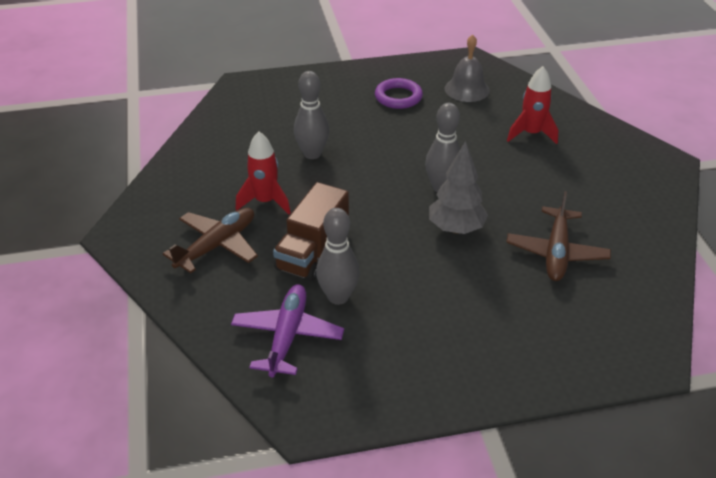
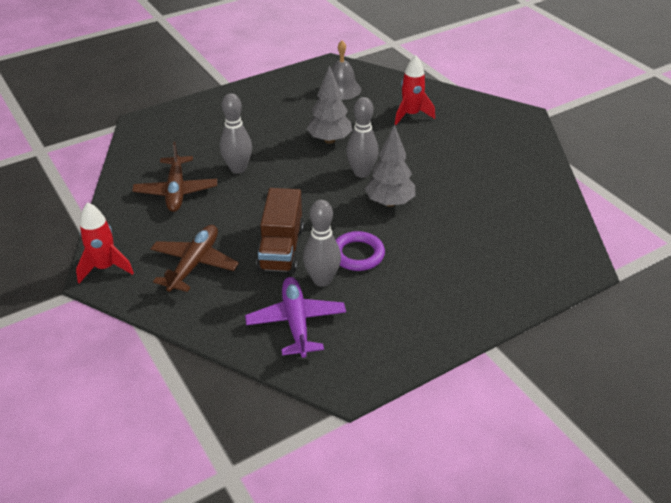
camera: 20 degrees left, 0 degrees up
red rocket [236,131,291,214] -> red rocket moved to [76,202,134,283]
purple ring [375,78,423,109] -> purple ring moved to [336,231,385,271]
brown plane [506,191,611,281] -> brown plane moved to [132,142,217,212]
none -> grey tree [306,65,353,144]

